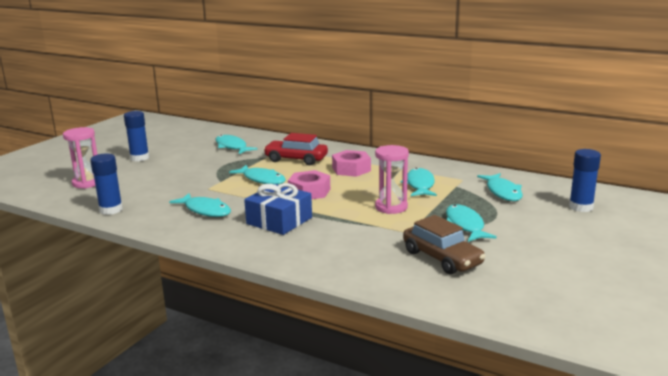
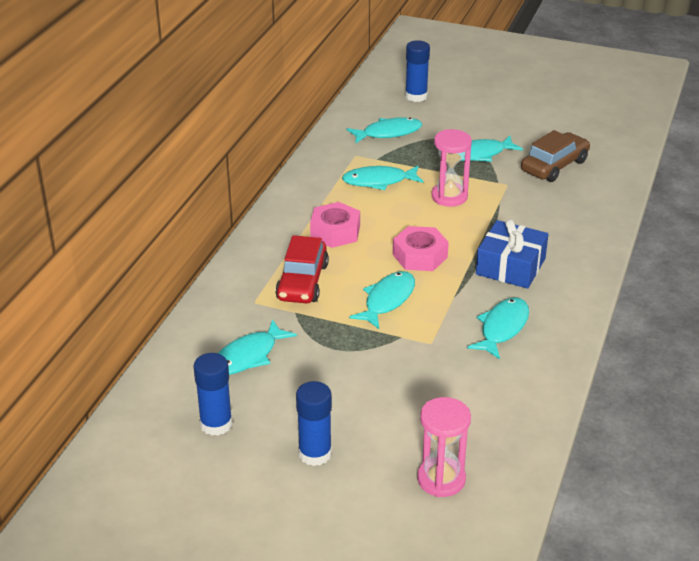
camera: 100 degrees left, 15 degrees up
blue glue stick [90,153,123,215] -> blue glue stick moved to [193,353,232,436]

